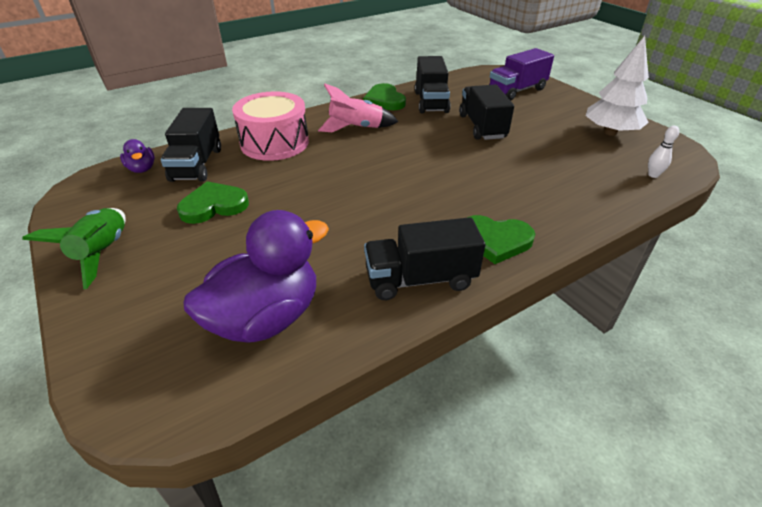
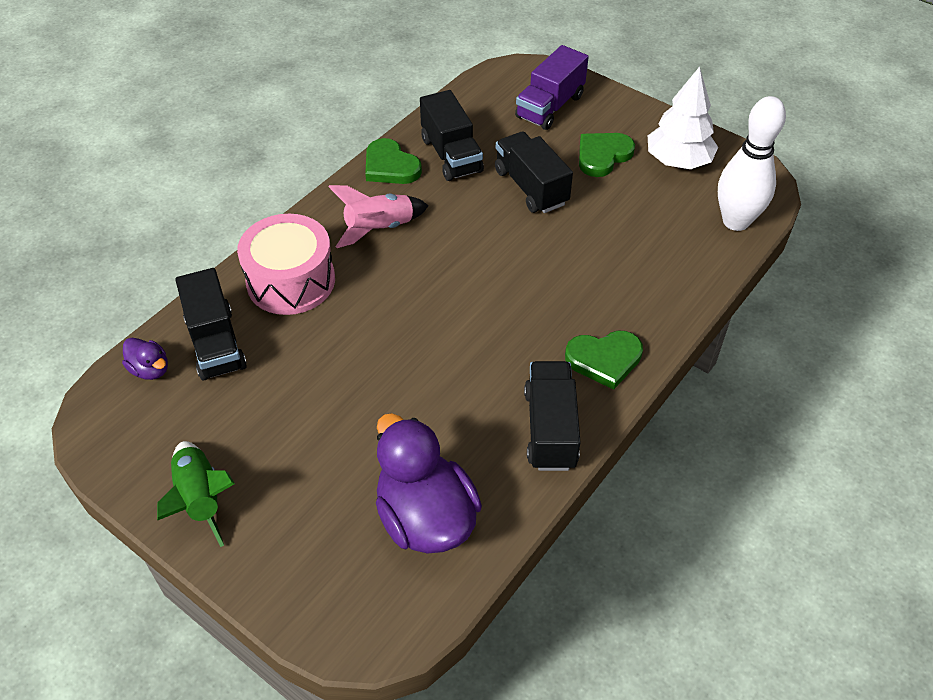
camera: 20 degrees left, 10 degrees up
green heart [177,181,249,224] -> green heart moved to [579,133,635,177]
purple duck [183,210,329,343] -> purple duck turned 60 degrees counterclockwise [376,413,482,554]
black truck [364,217,485,300] -> black truck turned 120 degrees clockwise [524,361,581,471]
white bowling pin [648,126,679,178] -> white bowling pin [718,96,786,231], size x2.49

